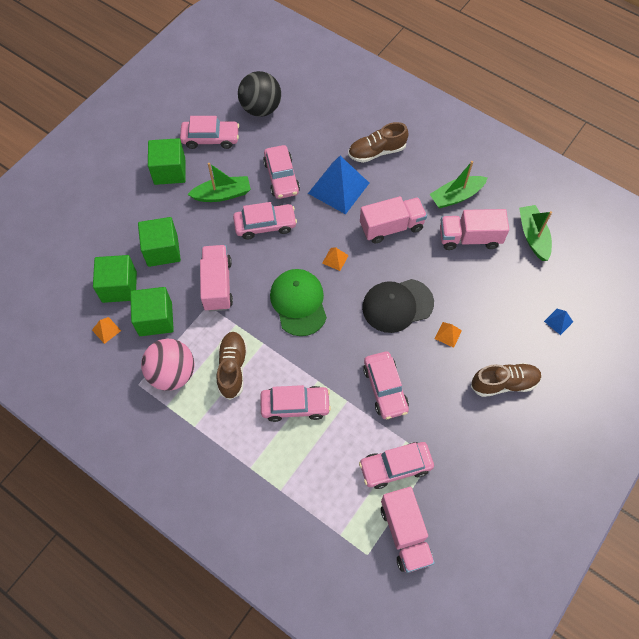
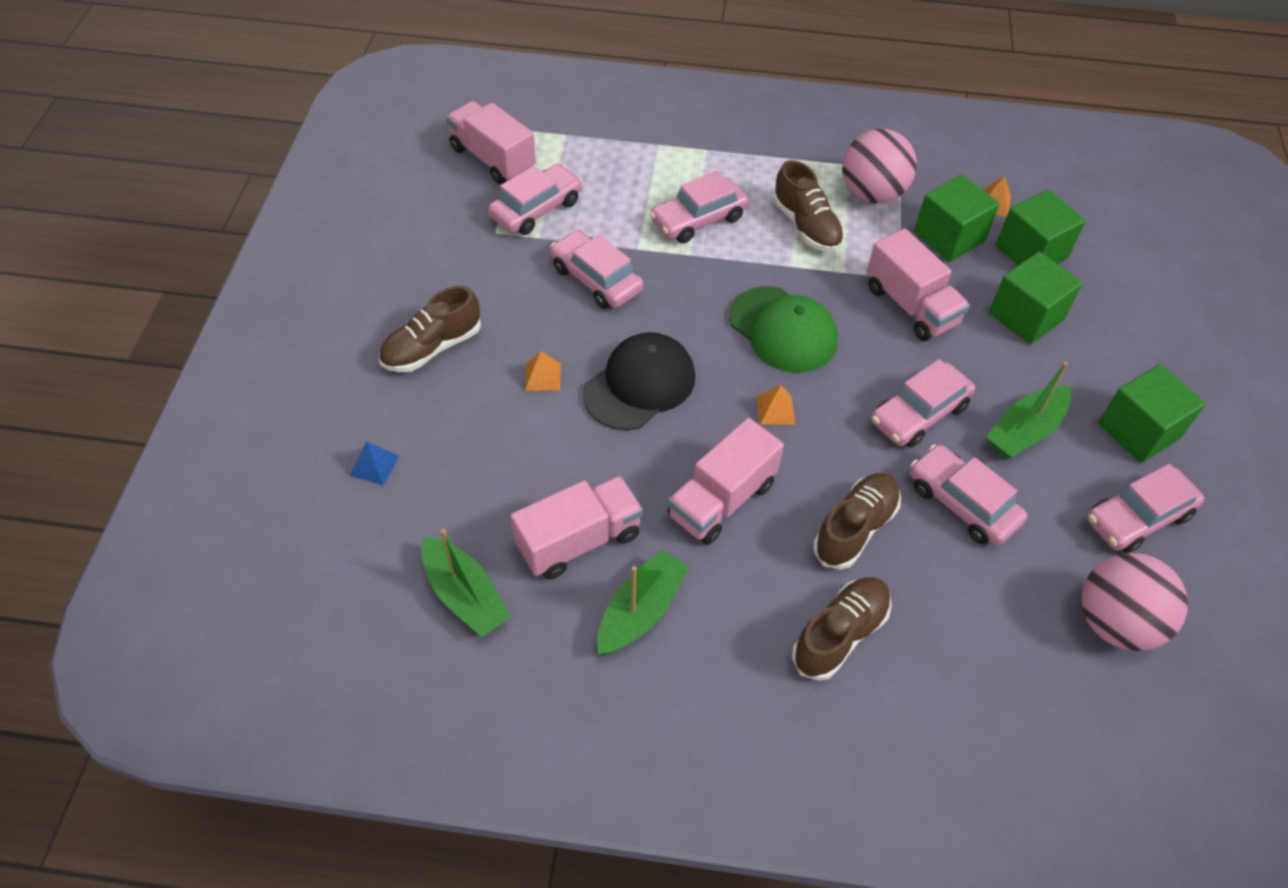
camera: 150 degrees right, 10 degrees down
black ball [238,71,281,117] -> pink ball [1081,553,1188,651]
blue pyramid [308,156,369,214] -> brown shoe [813,473,901,570]

